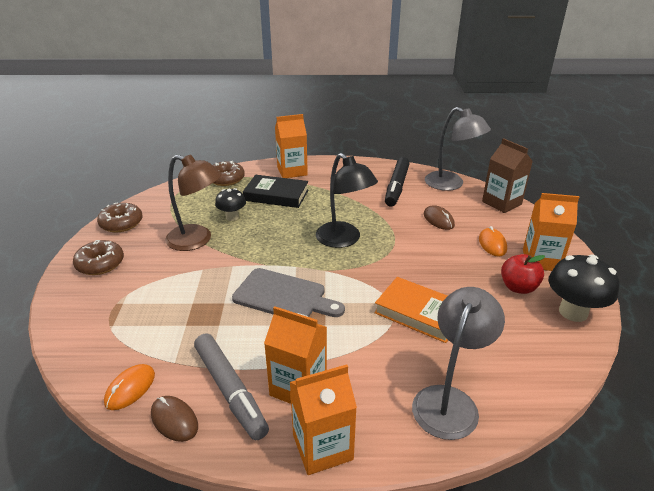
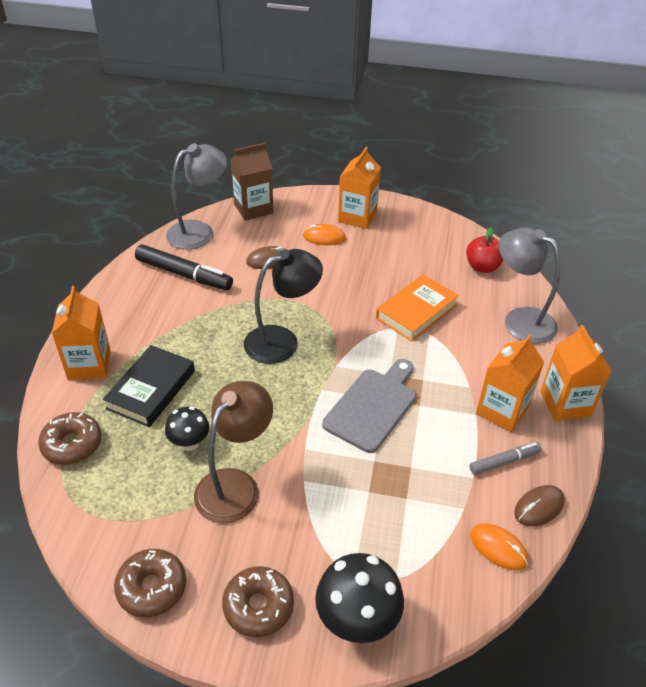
camera: 80 degrees left, 10 degrees up
grey marker [194,333,269,440] -> grey marker [470,442,542,475], size x0.58
red apple [501,254,545,294] -> red apple moved to [466,227,503,273]
black mushroom [549,255,619,322] -> black mushroom moved to [315,553,404,643]

